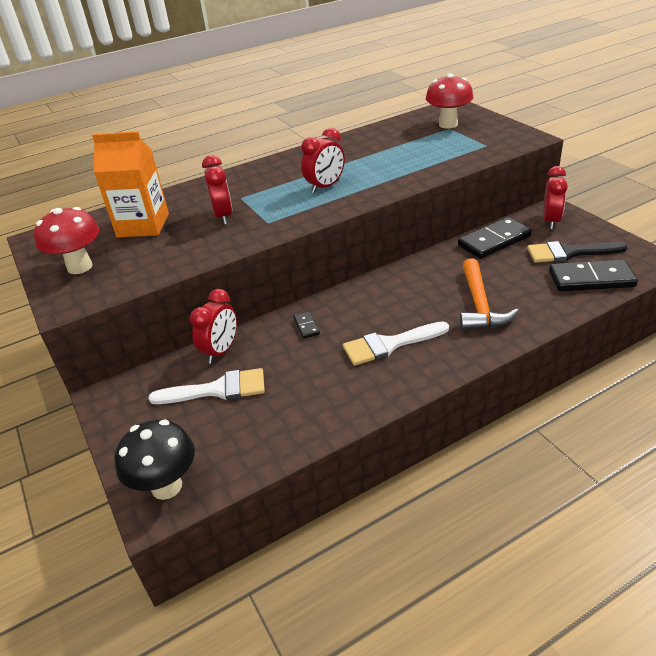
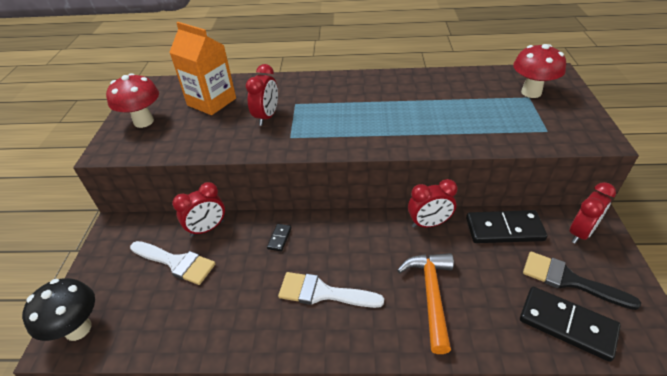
camera: 30 degrees right, 5 degrees up
red clock [301,128,345,193] -> red clock moved to [408,179,458,228]
orange hammer [460,258,519,331] -> orange hammer turned 150 degrees clockwise [397,253,454,354]

